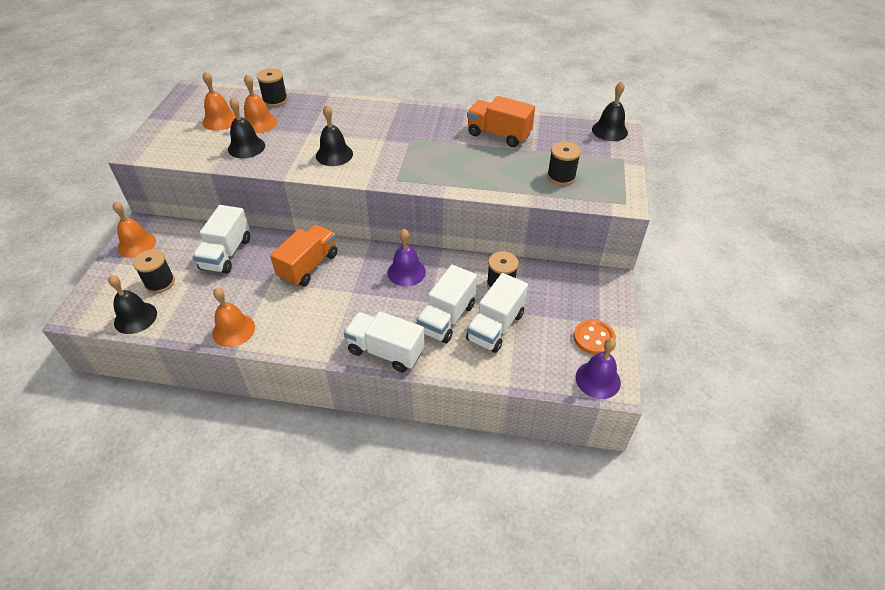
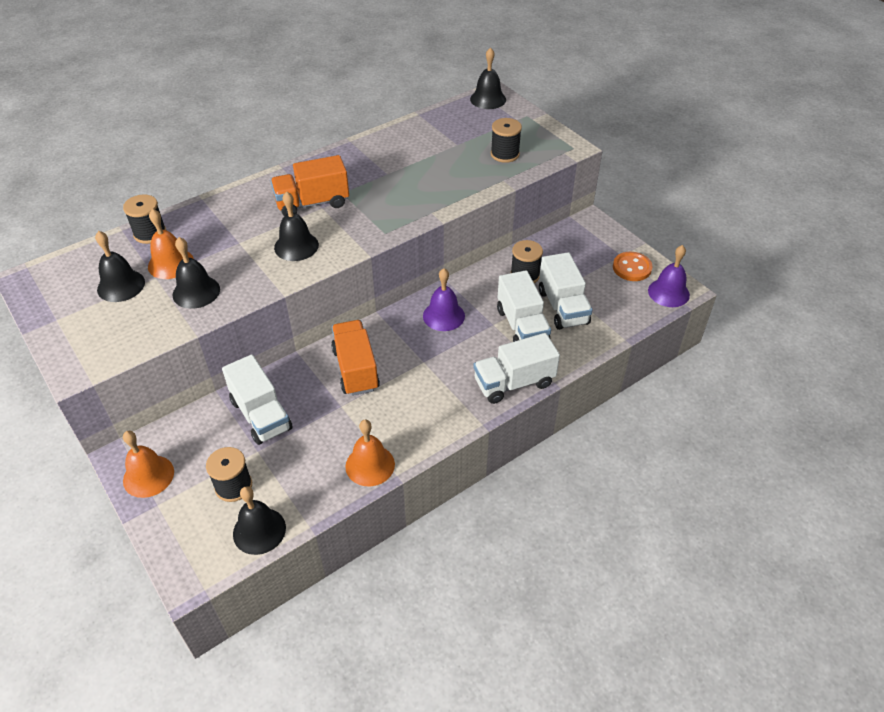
camera: 45 degrees left, 0 degrees up
orange bell [203,71,236,131] -> black bell [95,231,145,302]
orange truck [467,96,535,147] -> orange truck moved to [270,155,349,216]

